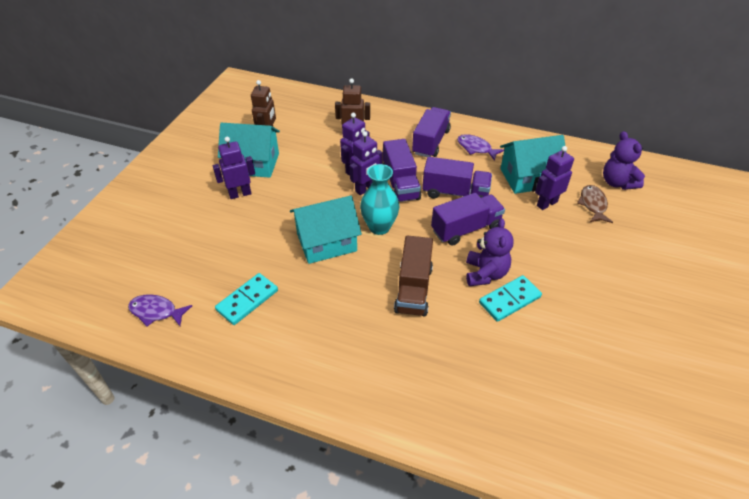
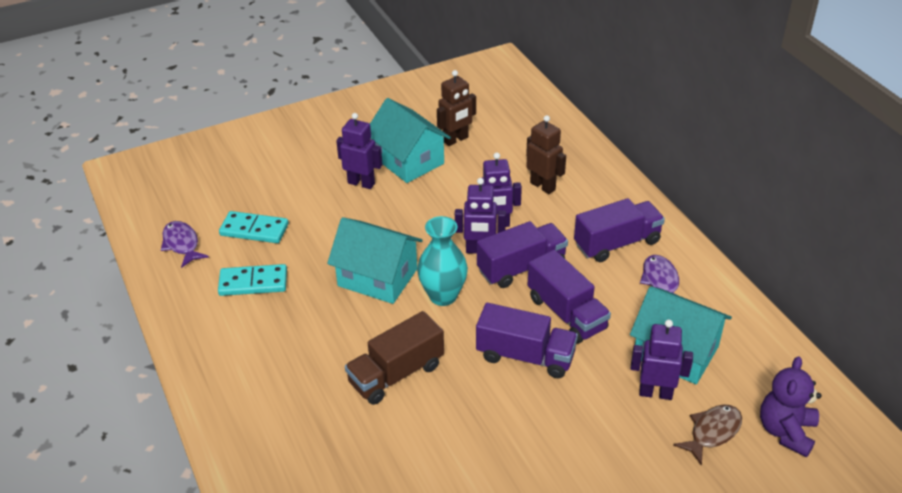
camera: 45 degrees right, 5 degrees down
purple truck [383,139,421,202] -> purple truck turned 150 degrees counterclockwise [477,221,568,288]
purple teddy bear [466,218,514,286] -> none
turquoise domino [479,275,542,322] -> turquoise domino moved to [219,211,288,243]

